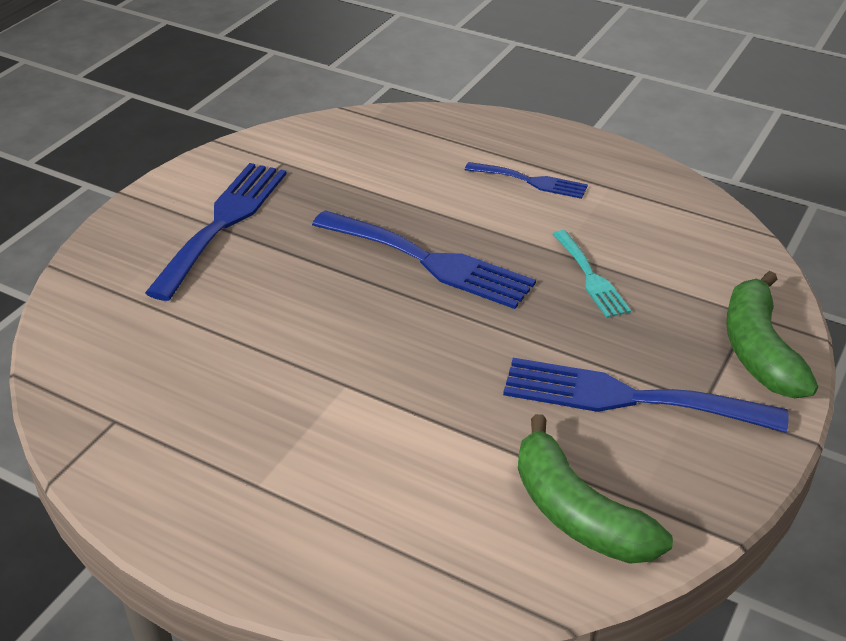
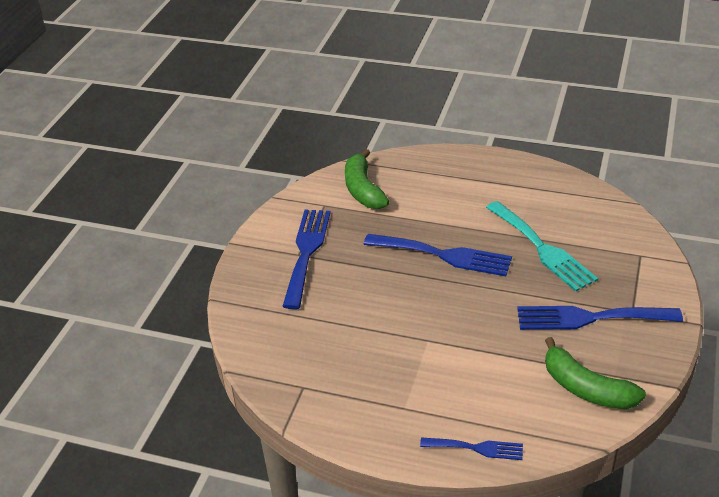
camera: 10 degrees left, 0 degrees up
blue fork [465,162,588,199] -> blue fork moved to [420,438,523,460]
turquoise fork [553,230,631,318] -> turquoise fork [486,201,598,291], size x1.78
green banana [726,271,818,398] -> green banana moved to [345,149,389,209]

